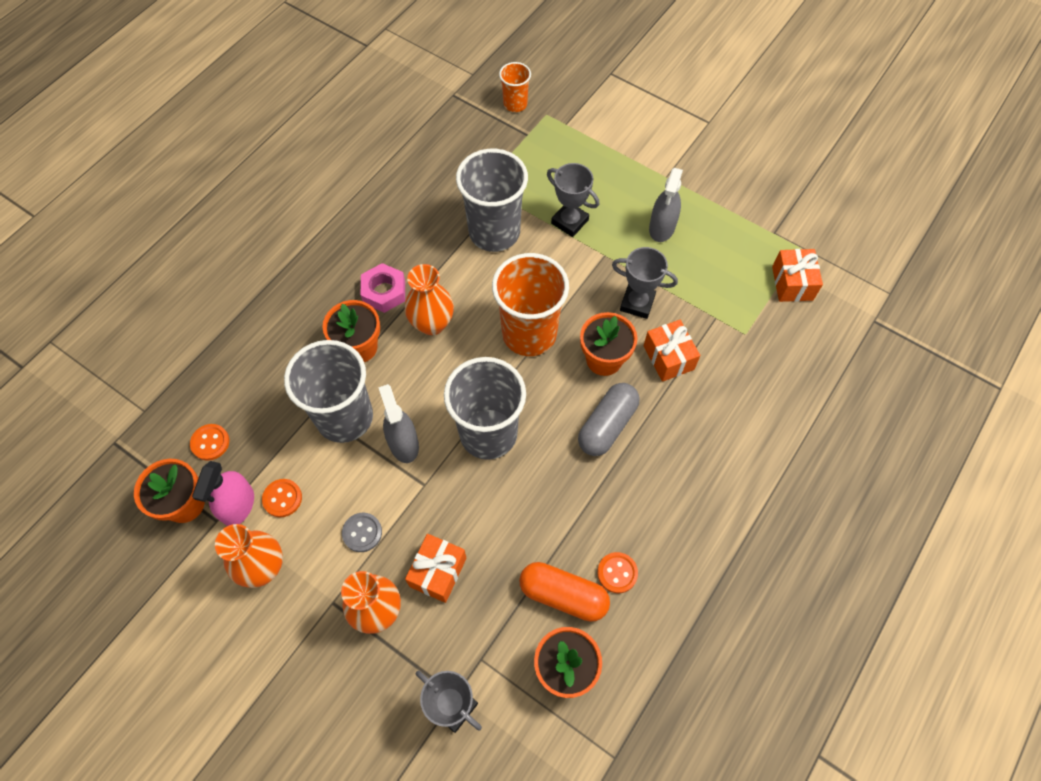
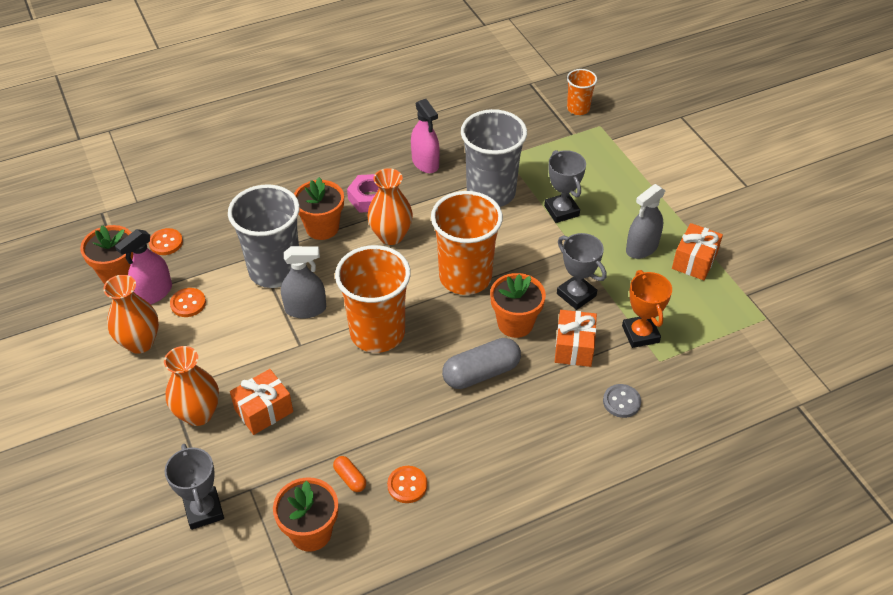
camera: 30 degrees right, 15 degrees down
grey button [342,513,382,552] -> grey button moved to [603,384,641,418]
grey spray bottle [378,384,419,463] -> grey spray bottle turned 75 degrees clockwise [281,246,326,318]
grey cup [444,357,526,460] -> orange cup [335,245,411,353]
orange capsule [519,562,610,622] -> orange capsule [333,456,366,492], size x0.49
orange gift [772,249,823,302] -> orange gift moved to [672,223,723,280]
none -> pink spray bottle [411,99,440,173]
none -> orange trophy [622,270,672,348]

